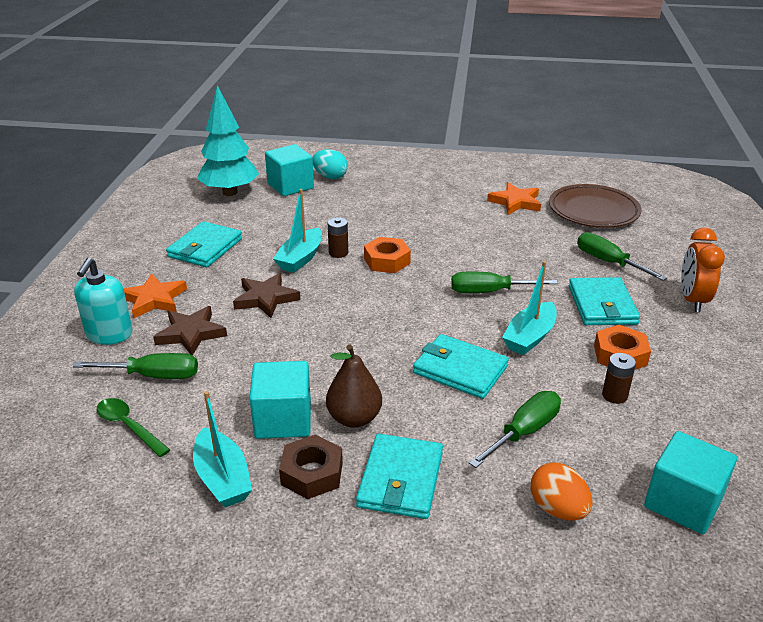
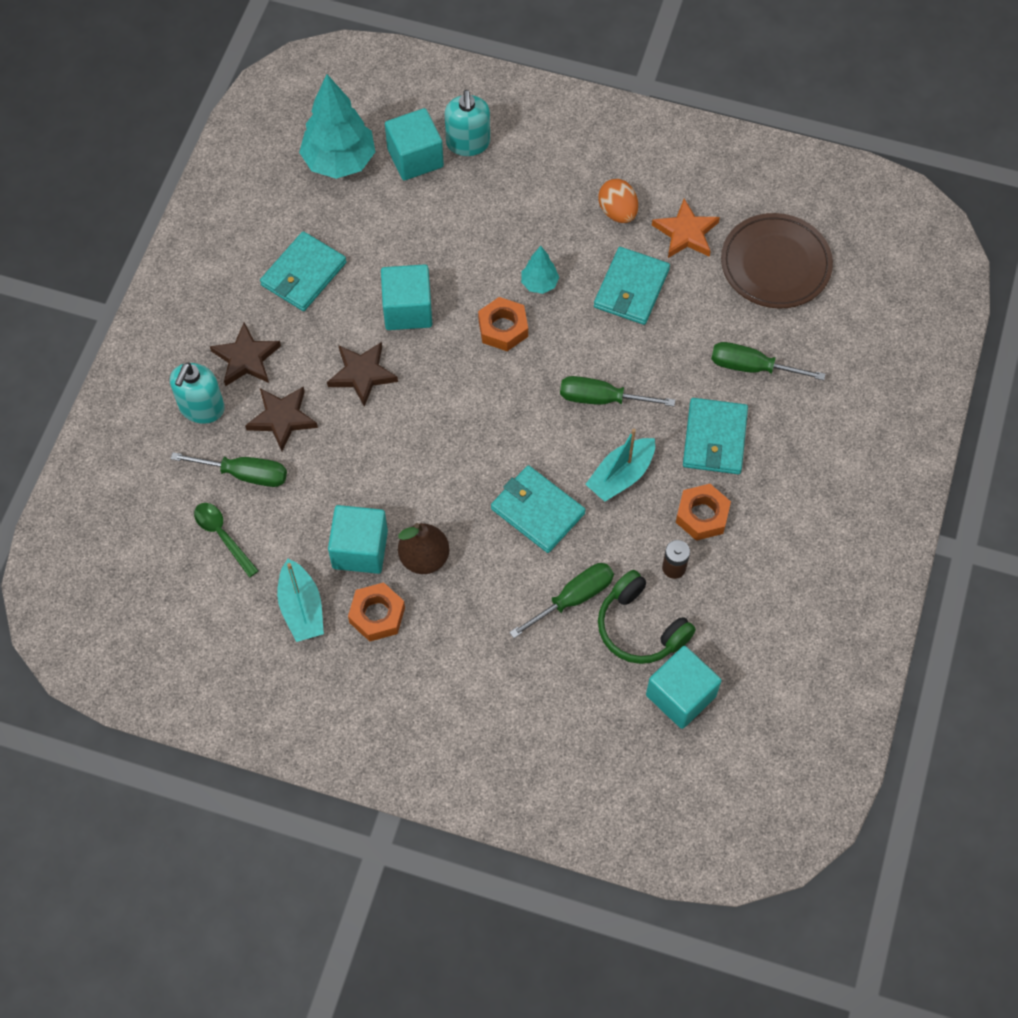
camera: 10 degrees right, 30 degrees up
orange star [123,273,187,318] -> brown star [210,323,281,386]
turquoise boat [273,189,322,273] -> turquoise cube [381,264,432,330]
brown nut [279,434,343,499] -> orange nut [348,582,405,642]
turquoise egg [313,149,348,179] -> turquoise soap dispenser [445,90,490,156]
brown battery [328,217,348,258] -> none
turquoise wallet [356,434,443,519] -> turquoise wallet moved to [594,247,670,325]
orange egg [531,462,593,521] -> orange egg moved to [598,179,638,223]
green screwdriver [577,232,667,281] -> green screwdriver turned 45 degrees counterclockwise [711,342,825,380]
orange clock [681,227,725,312] -> none
none -> turquoise tree [521,246,559,294]
none -> green headphones [598,570,696,664]

